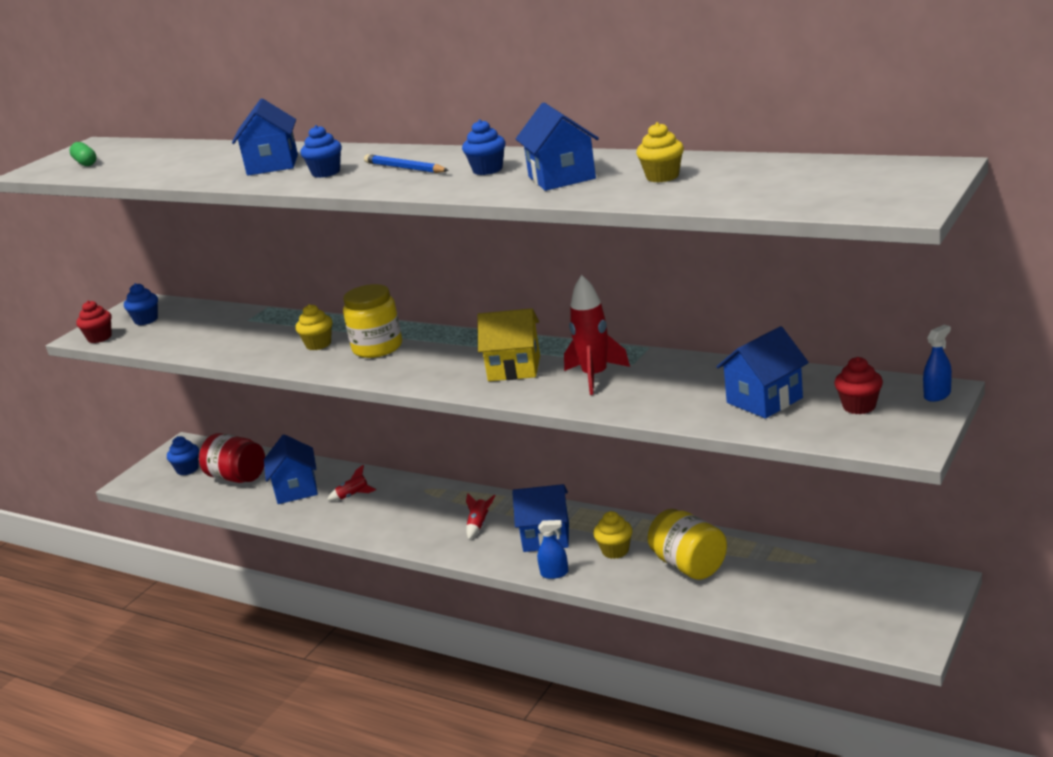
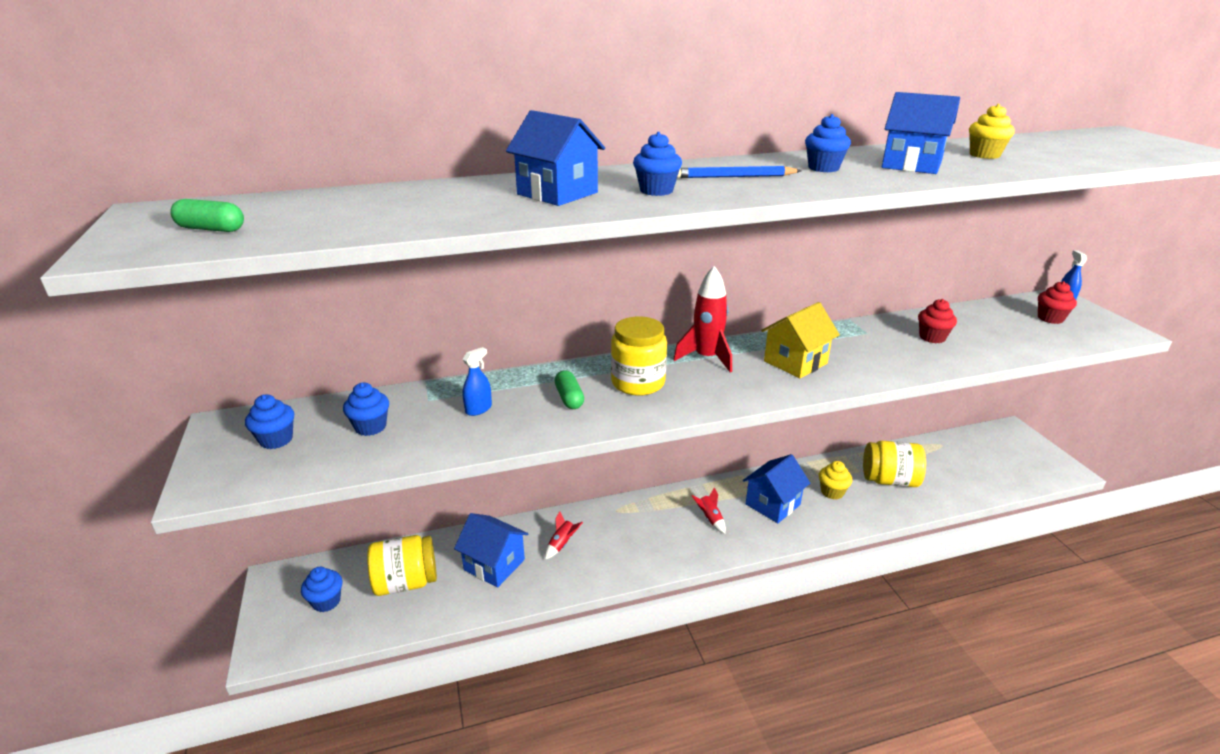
camera: 50 degrees left, 5 degrees up
red cupcake [76,300,112,343] -> red cupcake moved to [918,299,957,343]
red jar [199,433,265,483] -> yellow jar [367,535,437,596]
yellow cupcake [295,304,332,350] -> green capsule [555,370,584,409]
blue spray bottle [537,520,569,579] -> blue spray bottle moved to [462,347,492,416]
red rocket [564,275,630,395] -> red rocket moved to [673,266,732,372]
blue house [716,326,809,419] -> none
none -> blue cupcake [343,382,389,436]

